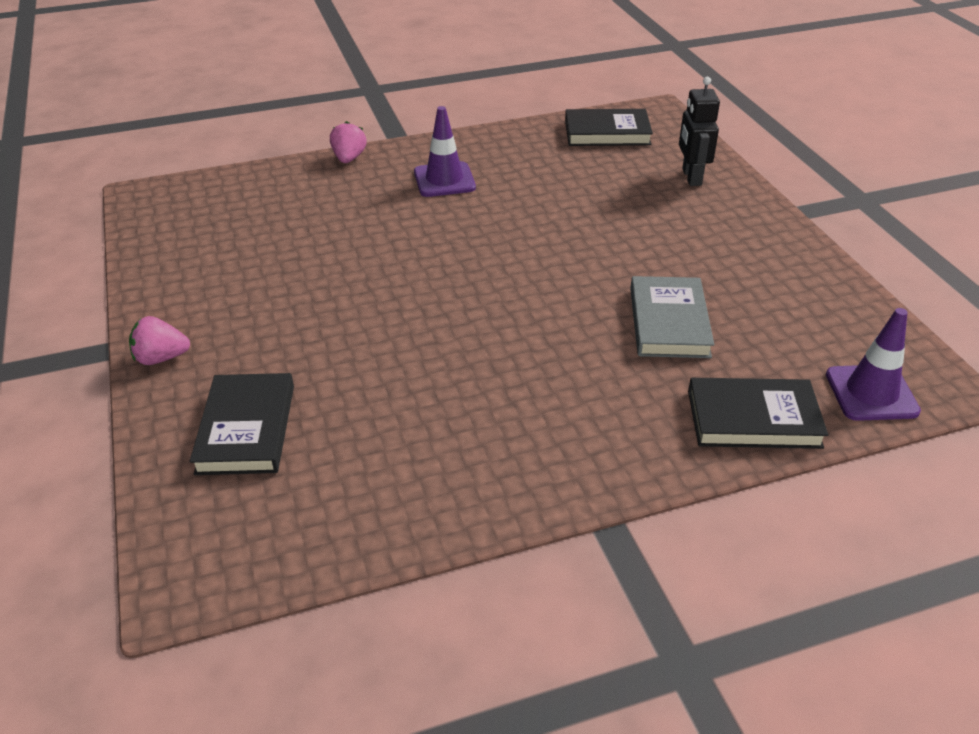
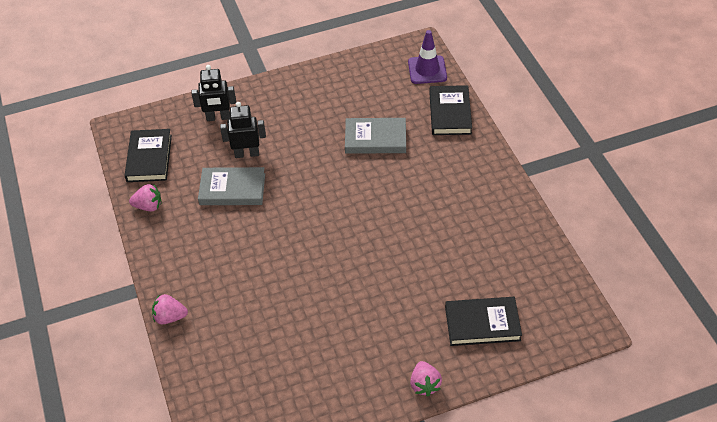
camera: 90 degrees left, 10 degrees up
purple traffic cone [414,106,476,197] -> none
none -> pink strawberry [129,184,162,212]
none -> grey book [198,167,265,205]
none -> black robot [220,102,266,158]

